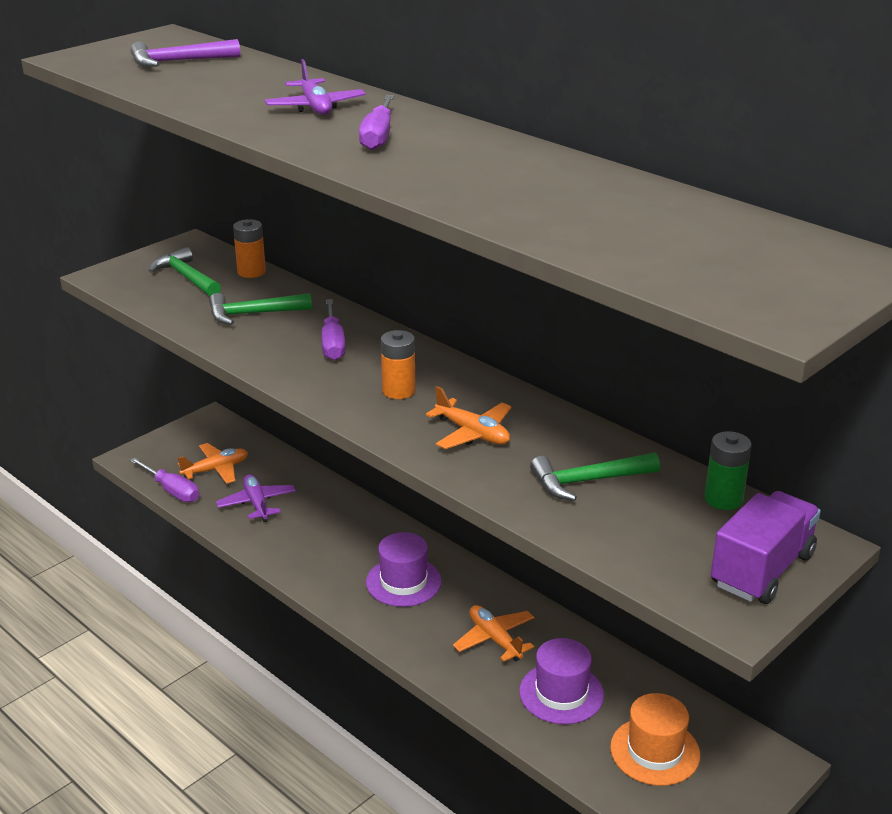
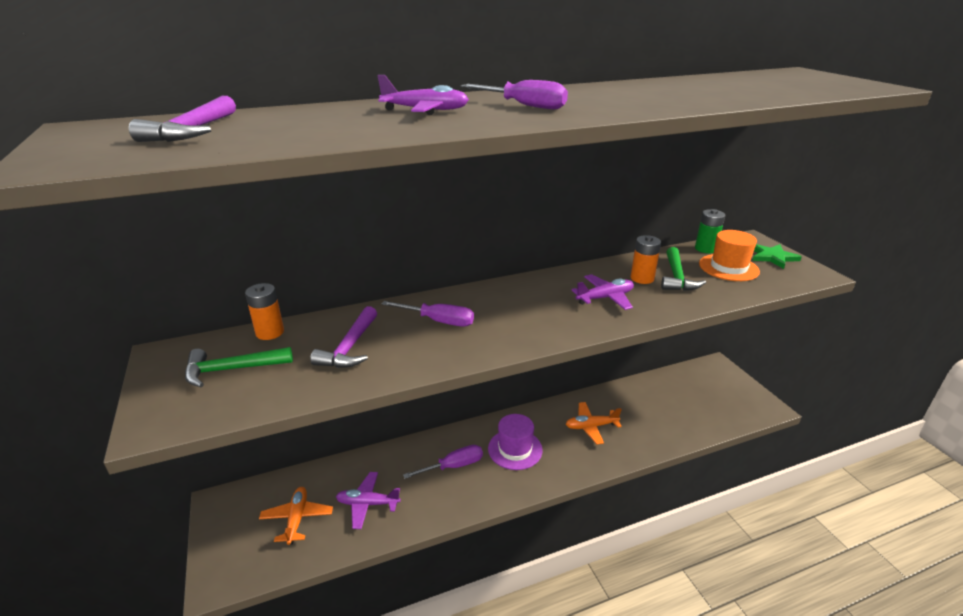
camera: 65 degrees left, 0 degrees up
purple screwdriver [130,457,199,502] -> purple screwdriver moved to [403,445,483,479]
green hammer [209,293,312,325] -> purple hammer [310,306,377,368]
orange battery [381,330,416,399] -> orange battery moved to [630,235,661,284]
orange plane [426,386,512,449] -> purple plane [571,274,634,310]
purple hat [519,638,604,724] -> none
orange hat [610,693,700,786] -> orange hat moved to [699,230,760,281]
purple truck [711,491,821,604] -> green star [752,244,802,269]

